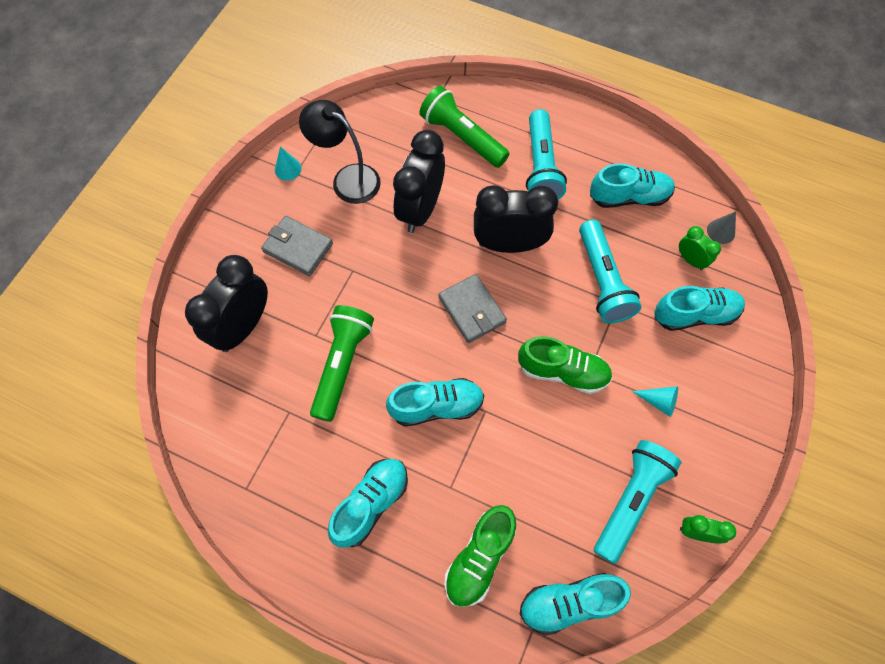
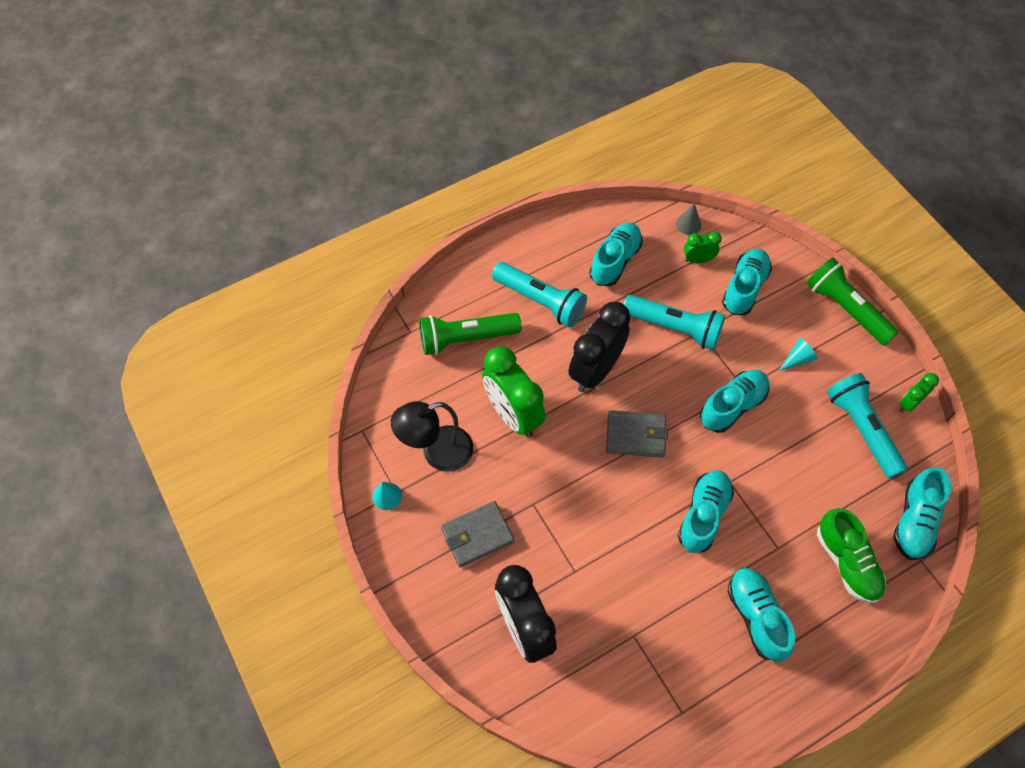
camera: 55 degrees left, 5 degrees down
green flashlight [310,305,374,422] -> green flashlight moved to [806,258,899,345]
black clock [393,130,445,233] -> green clock [482,346,546,437]
green shoe [518,336,612,394] -> turquoise shoe [700,370,769,433]

